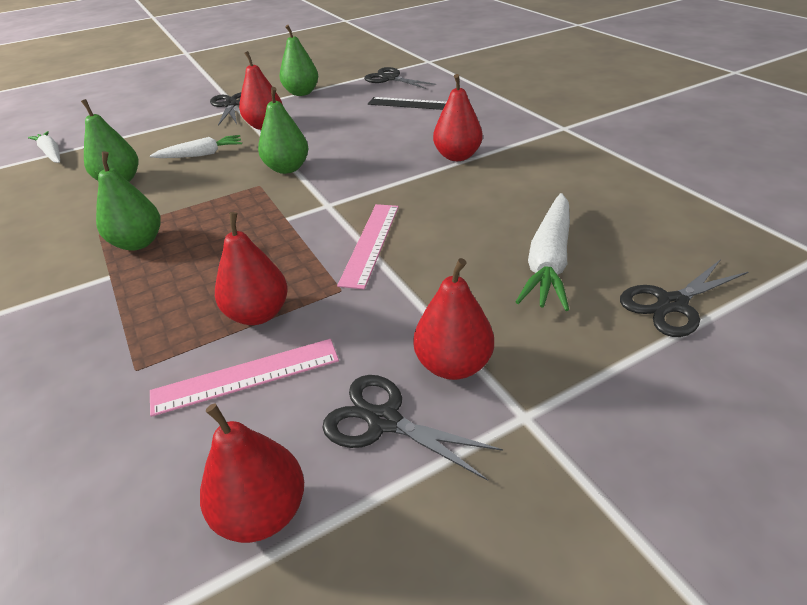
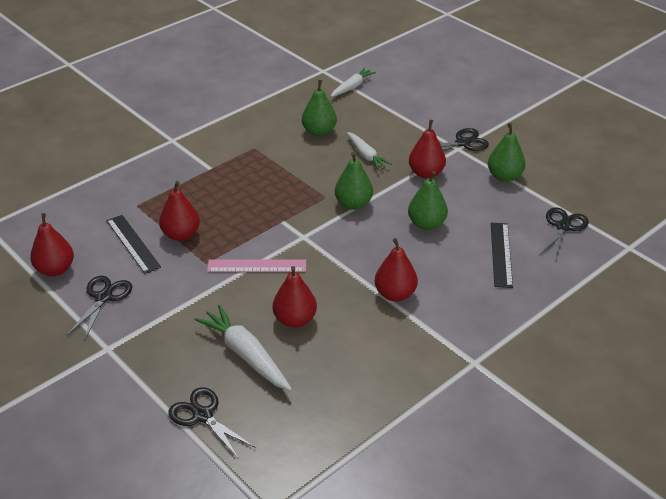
camera: 75 degrees right, 0 degrees up
green pear [96,151,161,251] -> green pear moved to [408,171,448,230]
pink ruler [150,339,339,417] -> black ruler [107,215,161,274]
red pear [413,258,494,380] -> red pear moved to [273,266,317,328]
white carrot [516,193,570,311] -> white carrot turned 45 degrees clockwise [194,305,292,391]

